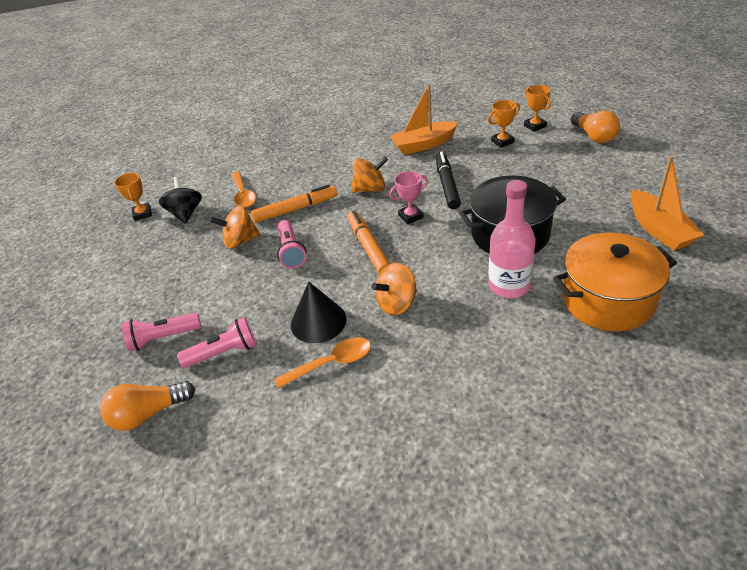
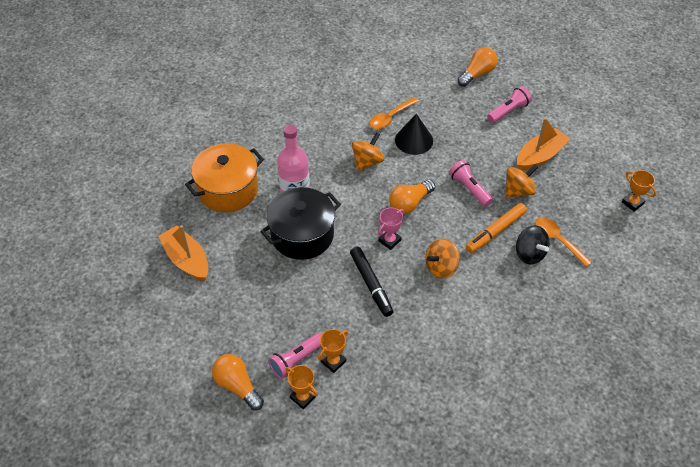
camera: 155 degrees right, 10 degrees up
black spinning top [159,177,202,224] -> black spinning top moved to [516,225,549,264]
pink flashlight [177,317,257,368] -> pink flashlight moved to [268,333,322,379]
orange marker [348,211,390,274] -> orange light bulb [389,180,435,214]
orange boat [390,83,458,155] -> orange boat moved to [517,118,570,171]

